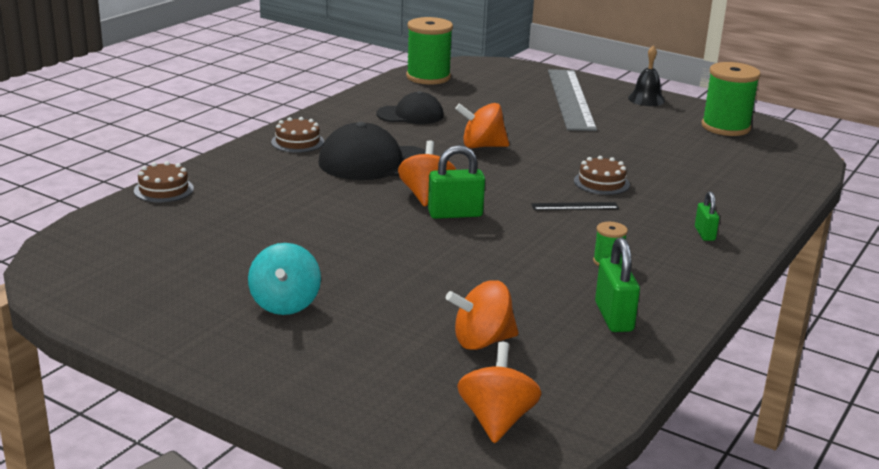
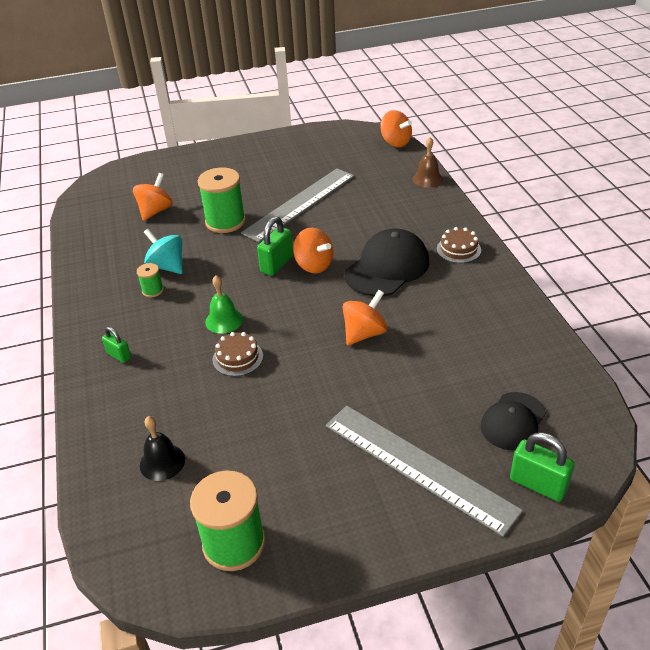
camera: 135 degrees right, 15 degrees up
brown cake [134,161,194,202] -> brown bell [413,137,443,188]
turquoise spinning top [248,243,321,315] -> turquoise spinning top moved to [144,229,183,274]
black cap [376,91,443,124] -> black cap moved to [481,392,546,450]
green spool [406,17,453,85] -> green spool moved to [198,167,246,233]
orange spinning top [457,342,542,443] -> orange spinning top moved to [380,110,412,147]
black ruler [531,202,619,210] -> green bell [205,275,243,334]
green padlock [595,237,640,332] -> green padlock moved to [510,433,575,502]
black bell [628,45,665,106] -> black bell moved to [140,416,185,481]
none -> grey ruler [241,169,354,242]

